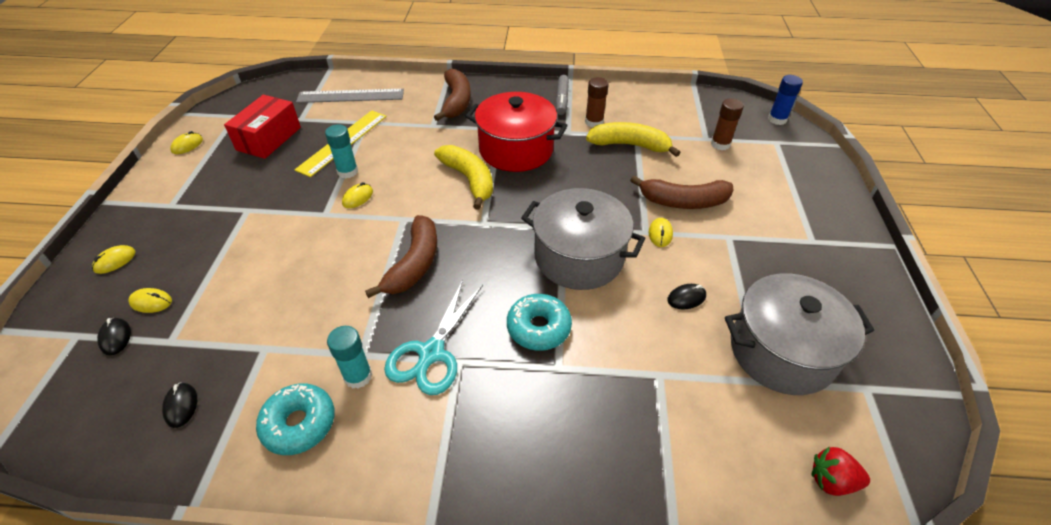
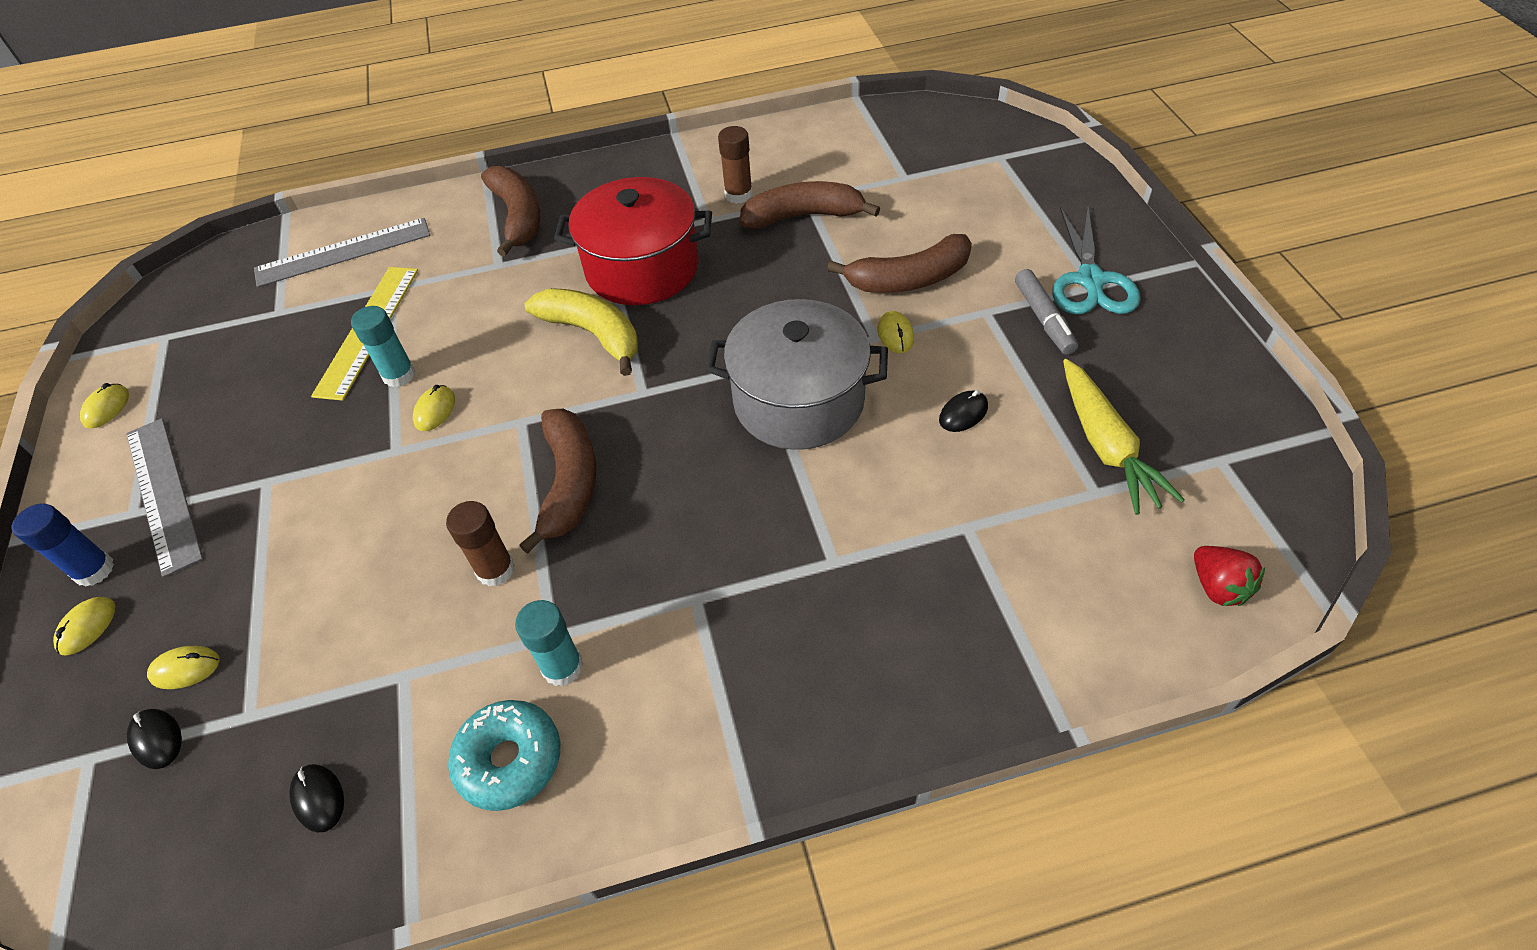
camera: 15 degrees left, 5 degrees up
red box [224,95,301,159] -> none
turquoise scissors [384,280,483,395] -> turquoise scissors moved to [1052,207,1141,314]
turquoise donut [507,294,572,351] -> none
grey marker [556,75,569,115] -> grey marker moved to [1015,269,1078,355]
yellow banana [586,122,681,157] -> brown banana [740,181,880,229]
brown glue stick [711,98,744,150] -> brown glue stick moved to [446,501,515,586]
grey pot [725,273,874,395] -> yellow carrot [1063,359,1185,515]
blue glue stick [768,75,803,125] -> blue glue stick moved to [12,504,114,587]
red strawberry [812,447,870,496] -> red strawberry turned 105 degrees counterclockwise [1194,546,1265,606]
none -> grey ruler [126,418,203,577]

